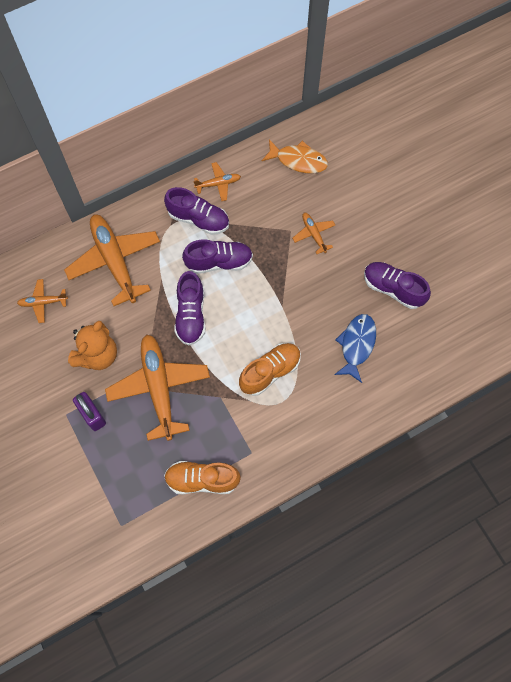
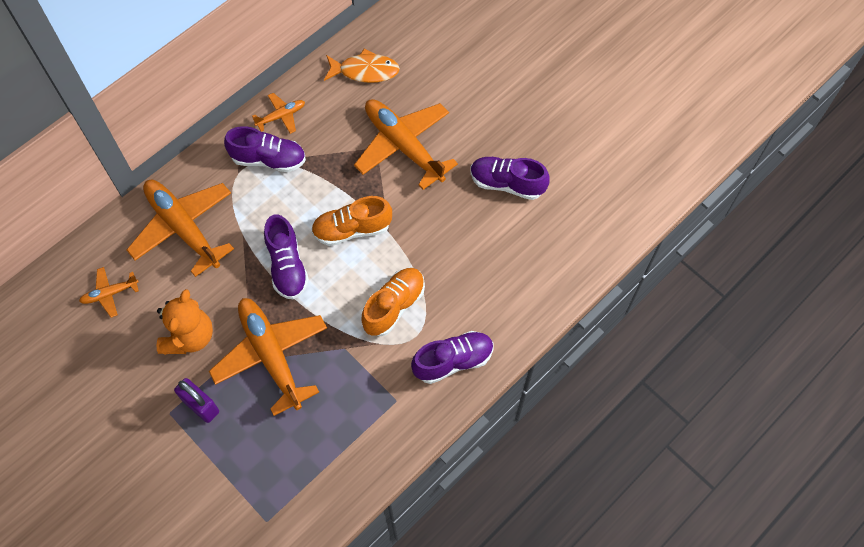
camera: 15 degrees left, 5 degrees down
orange shoe [164,461,241,495] -> orange shoe moved to [311,196,392,246]
purple shoe [182,239,253,274] -> purple shoe moved to [411,331,493,384]
orange plane [292,213,335,254] -> orange plane [354,99,458,190], size x2.12
blue fish [334,314,376,383] -> none

